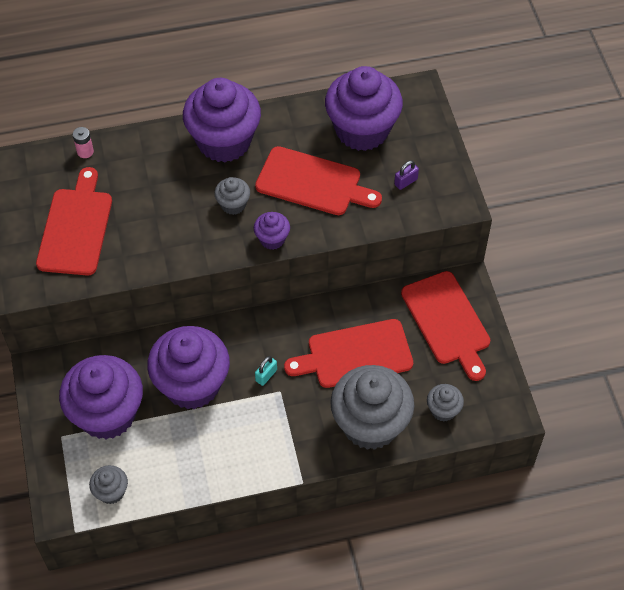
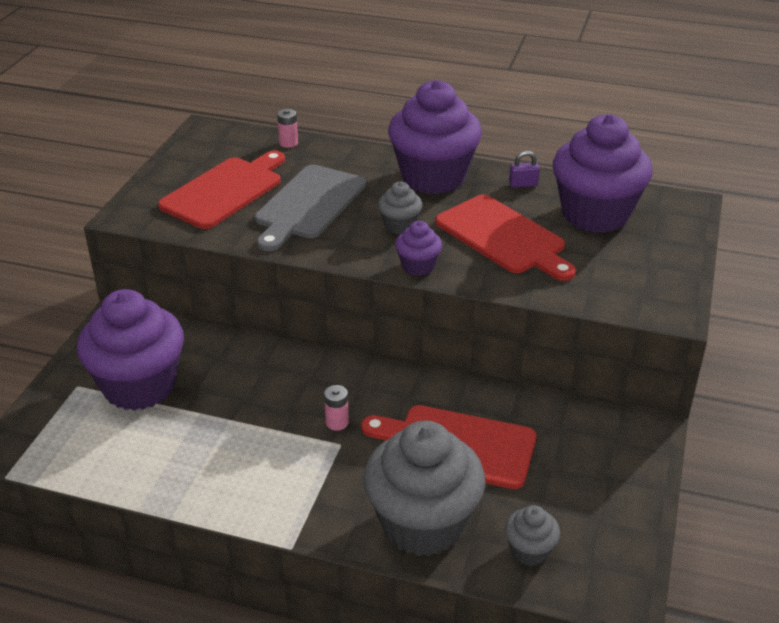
camera: 30 degrees right, 20 degrees down
grey cupcake [89,465,128,504] -> none
purple cupcake [147,326,230,409] -> none
turquoise padlock [255,356,277,386] -> pink battery [324,385,349,431]
purple padlock [394,160,419,190] -> purple padlock moved to [509,151,540,188]
red cutting board [401,271,490,381] -> none
none -> grey cutting board [255,165,366,251]

